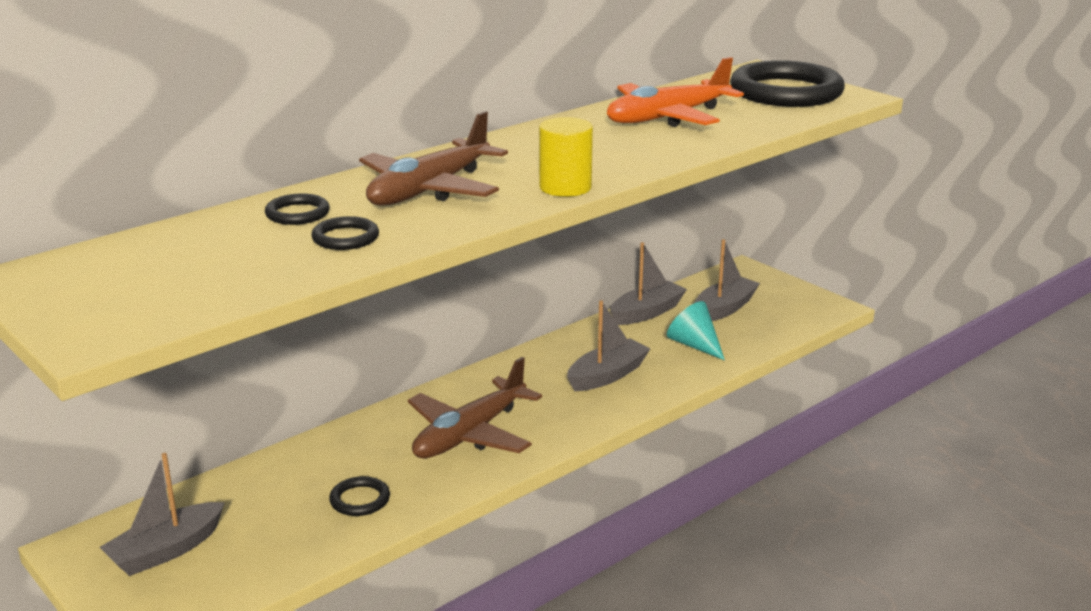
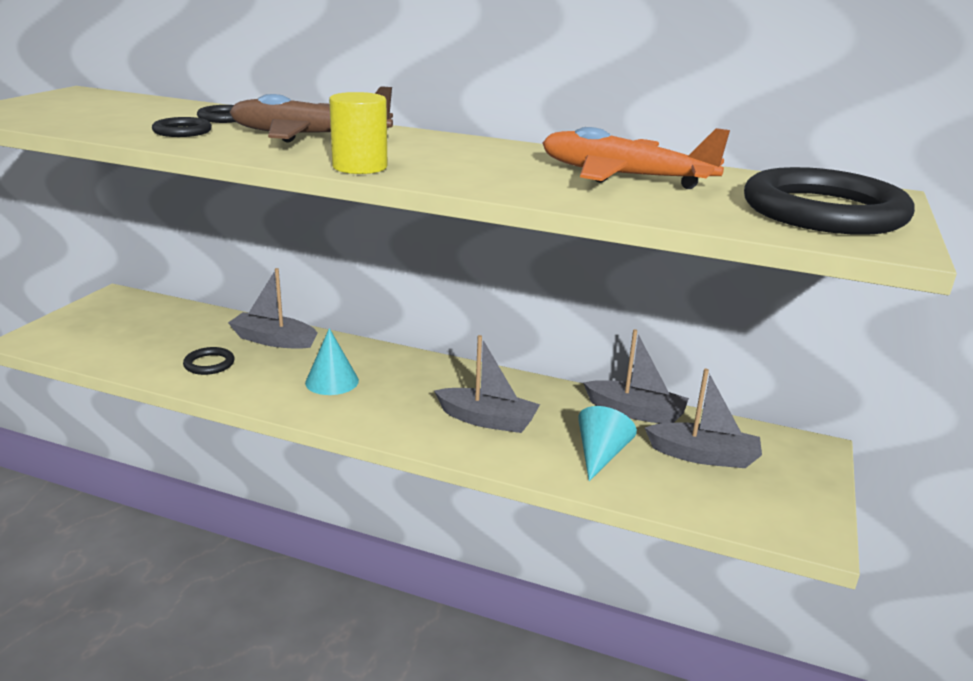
camera: 60 degrees right, 0 degrees up
grey boat [99,453,225,576] -> grey boat moved to [228,268,317,349]
brown plane [408,357,542,458] -> turquoise cone [305,328,359,395]

